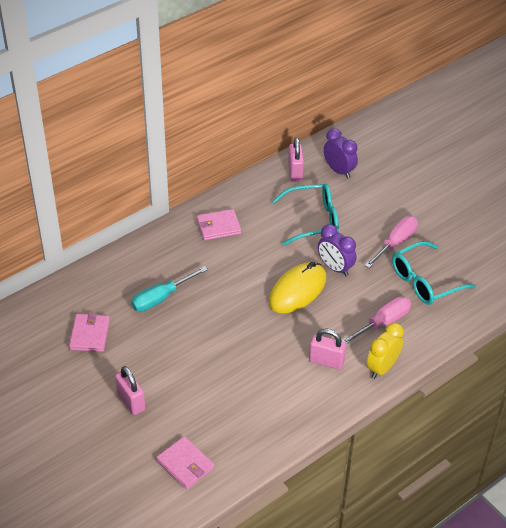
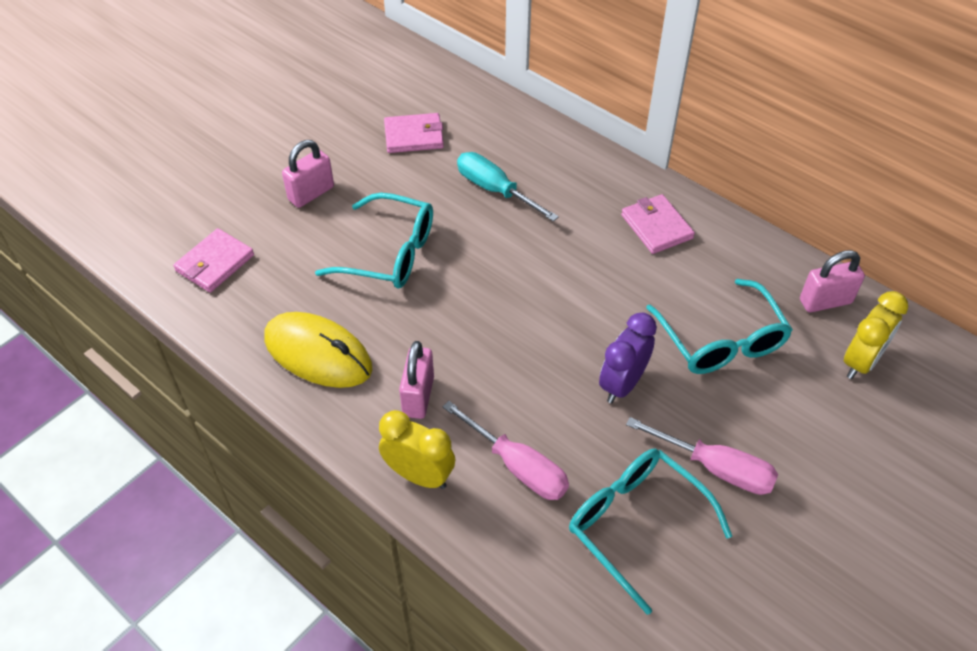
camera: 80 degrees right, 5 degrees up
yellow mouse [269,262,327,313] -> yellow mouse moved to [264,312,372,388]
purple clock [324,128,358,179] -> yellow clock [844,291,908,379]
none -> turquoise glasses [315,193,433,288]

